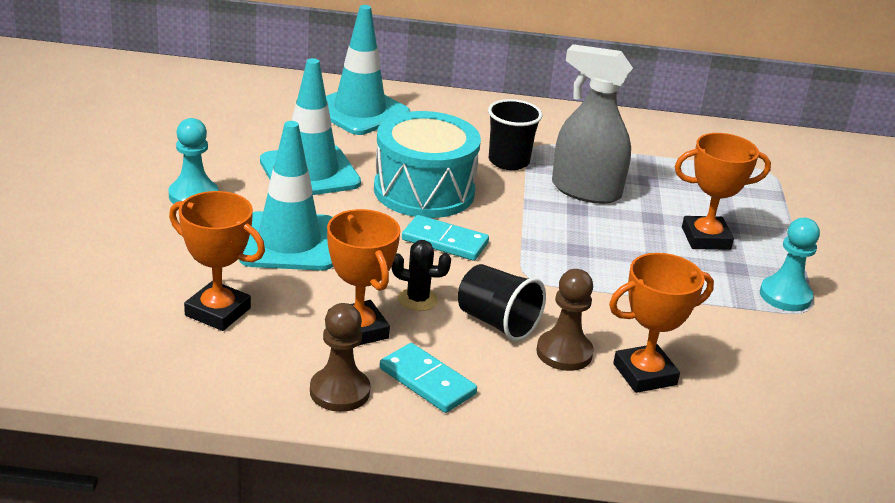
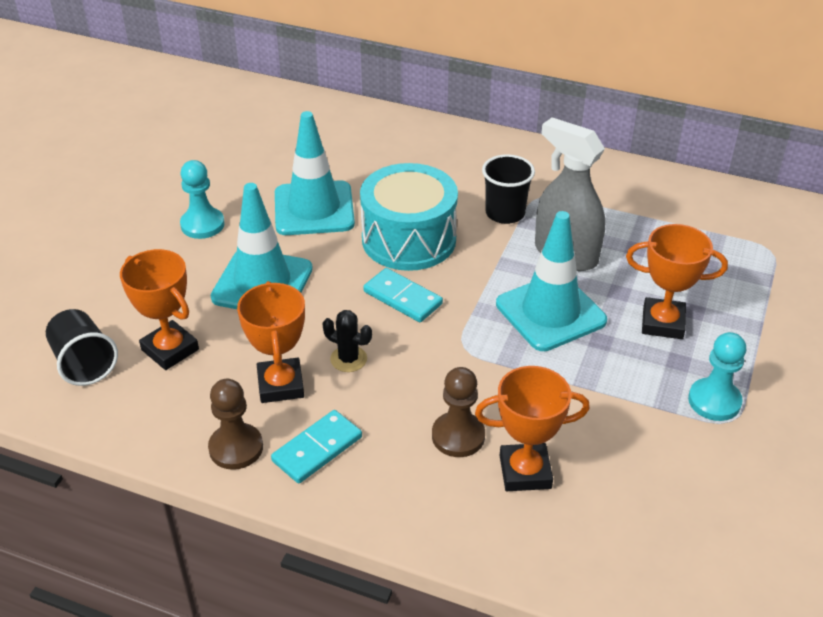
camera: 20 degrees right, 10 degrees up
turquoise traffic cone [326,5,410,135] -> turquoise traffic cone moved to [496,211,607,351]
turquoise domino [380,343,477,413] -> turquoise domino turned 75 degrees clockwise [271,410,362,484]
black cup [458,264,546,342] -> black cup moved to [46,309,118,386]

